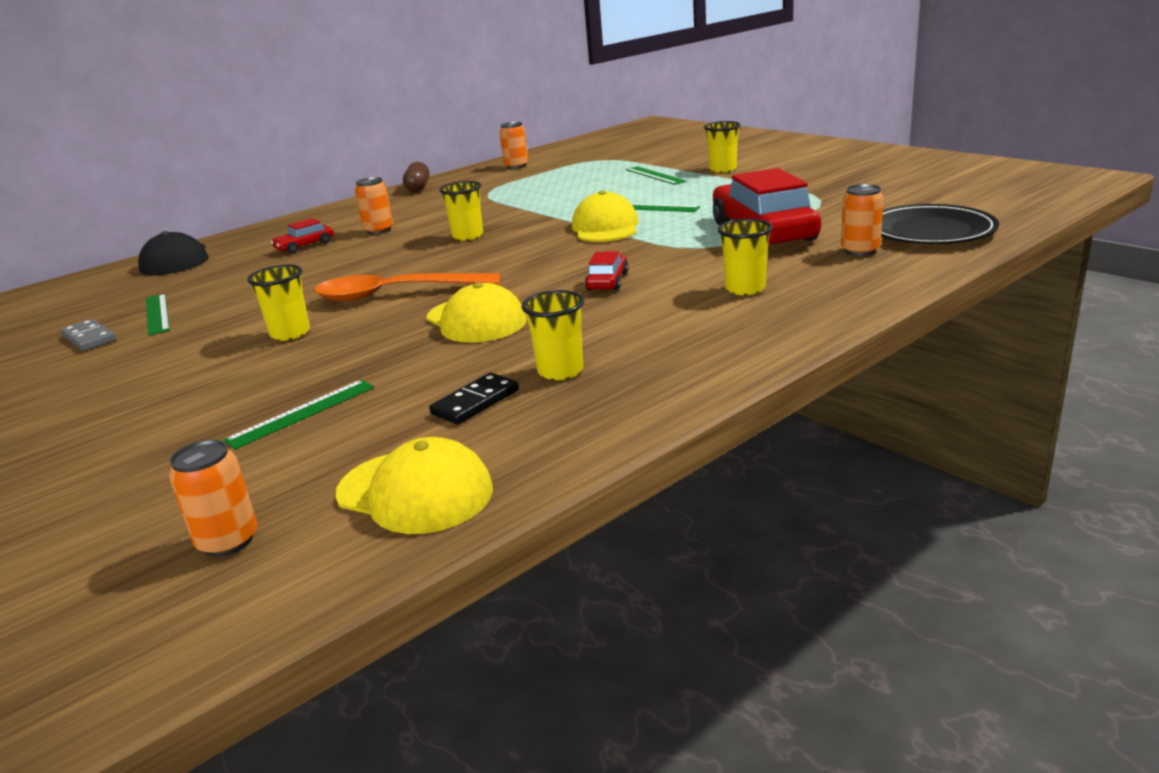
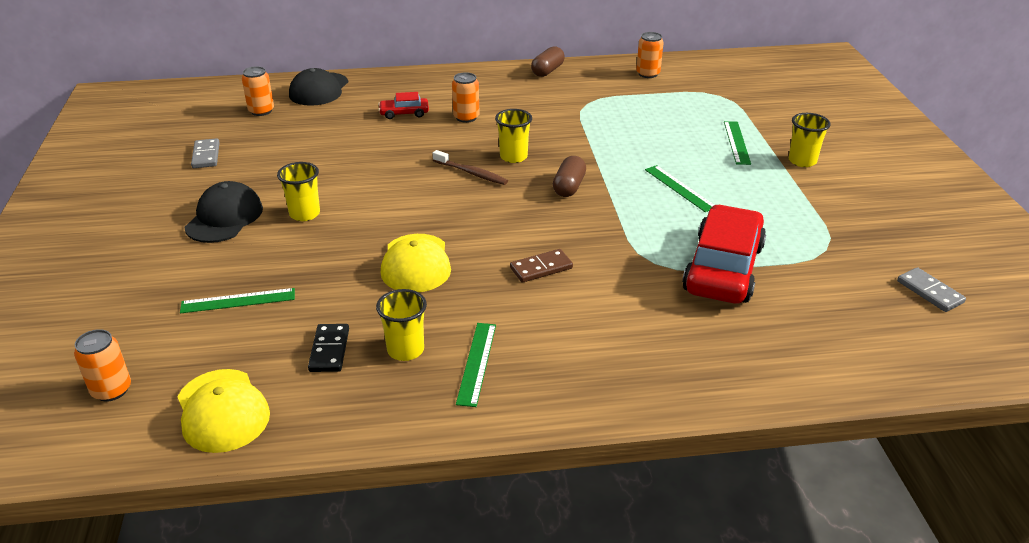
camera: 30 degrees right, 10 degrees up
green ruler [146,294,170,336] -> green ruler moved to [456,323,496,407]
orange spoon [314,273,500,301] -> none
black domino [429,373,519,425] -> black domino turned 75 degrees counterclockwise [308,324,349,372]
yellow cap [572,191,639,242] -> none
red car [585,251,629,291] -> brown domino [510,249,573,283]
yellow cup [718,219,773,295] -> none
orange can [841,184,884,256] -> orange can moved to [242,66,274,116]
black plate [881,204,999,244] -> none
none -> black cap [185,181,263,243]
none -> brown toothbrush [433,150,508,185]
none -> brown capsule [553,156,586,197]
none -> grey domino [897,267,966,312]

